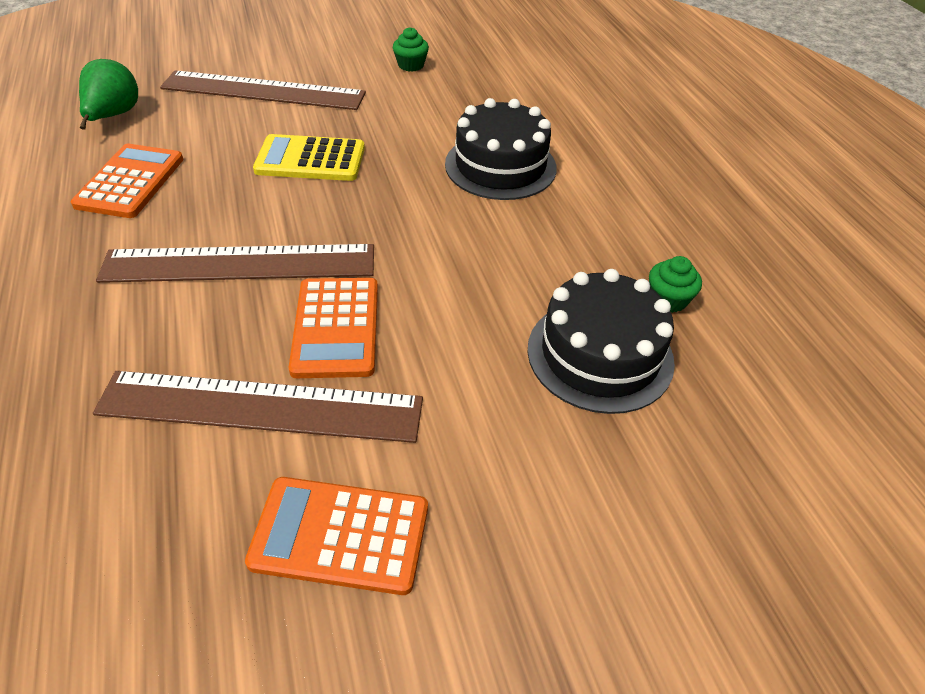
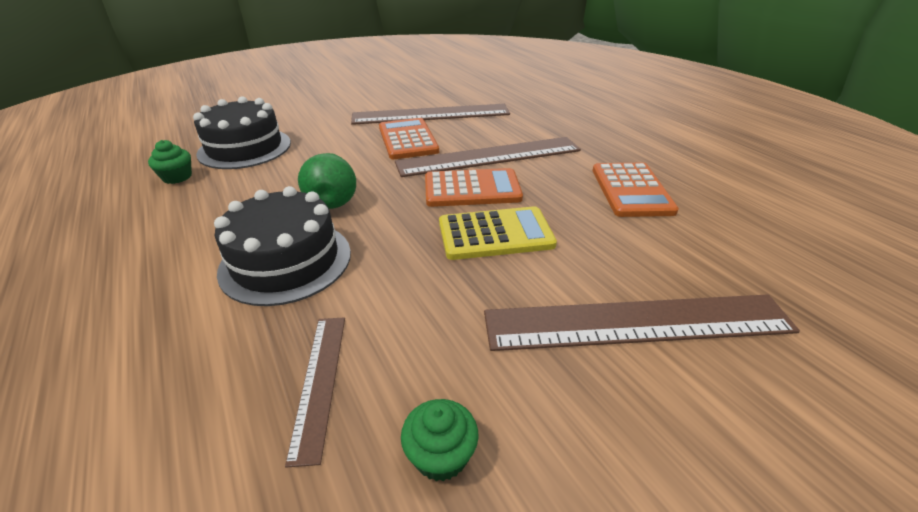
camera: 170 degrees right, 10 degrees down
green pear [79,59,138,130] -> green pear moved to [298,153,356,209]
orange calculator [245,477,428,595] -> orange calculator moved to [425,168,523,207]
none -> brown ruler [285,317,345,468]

